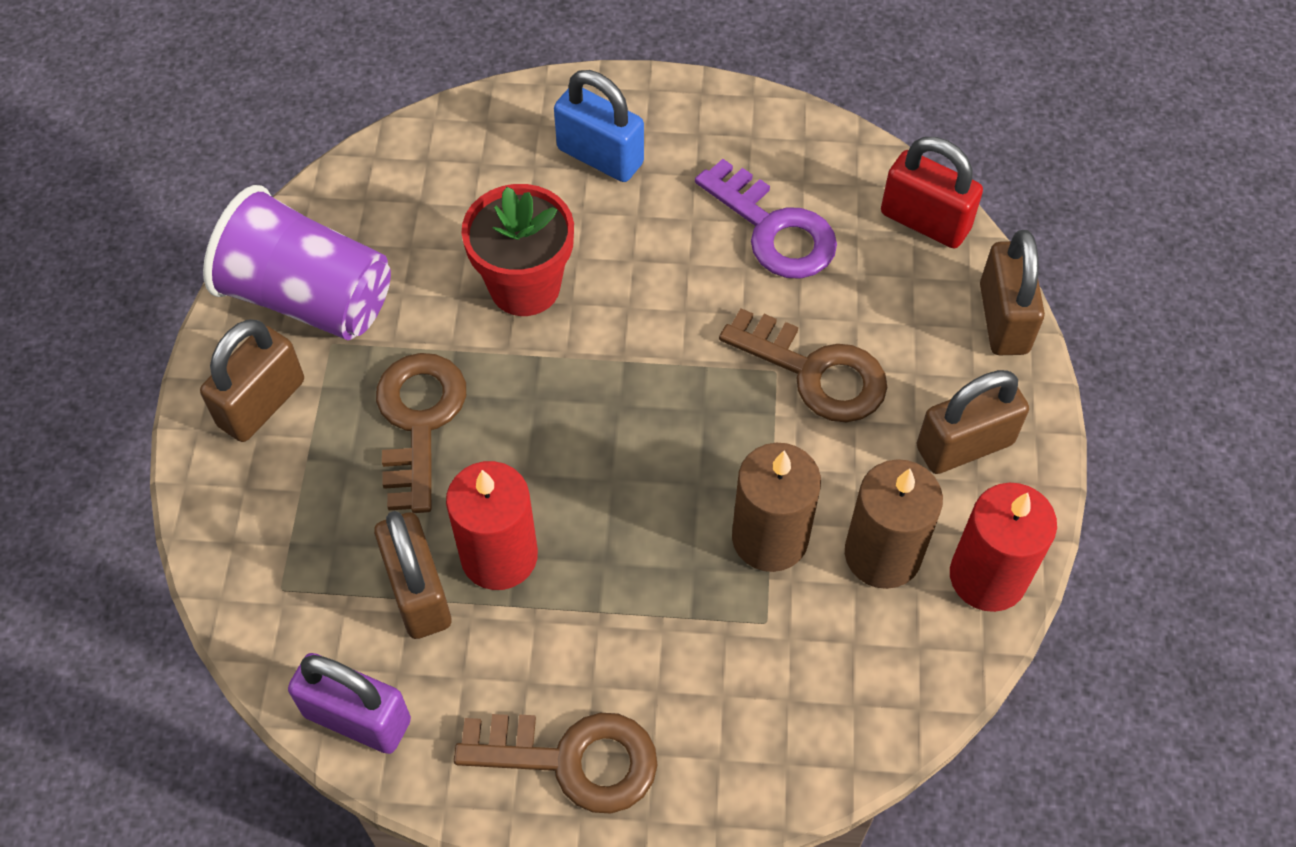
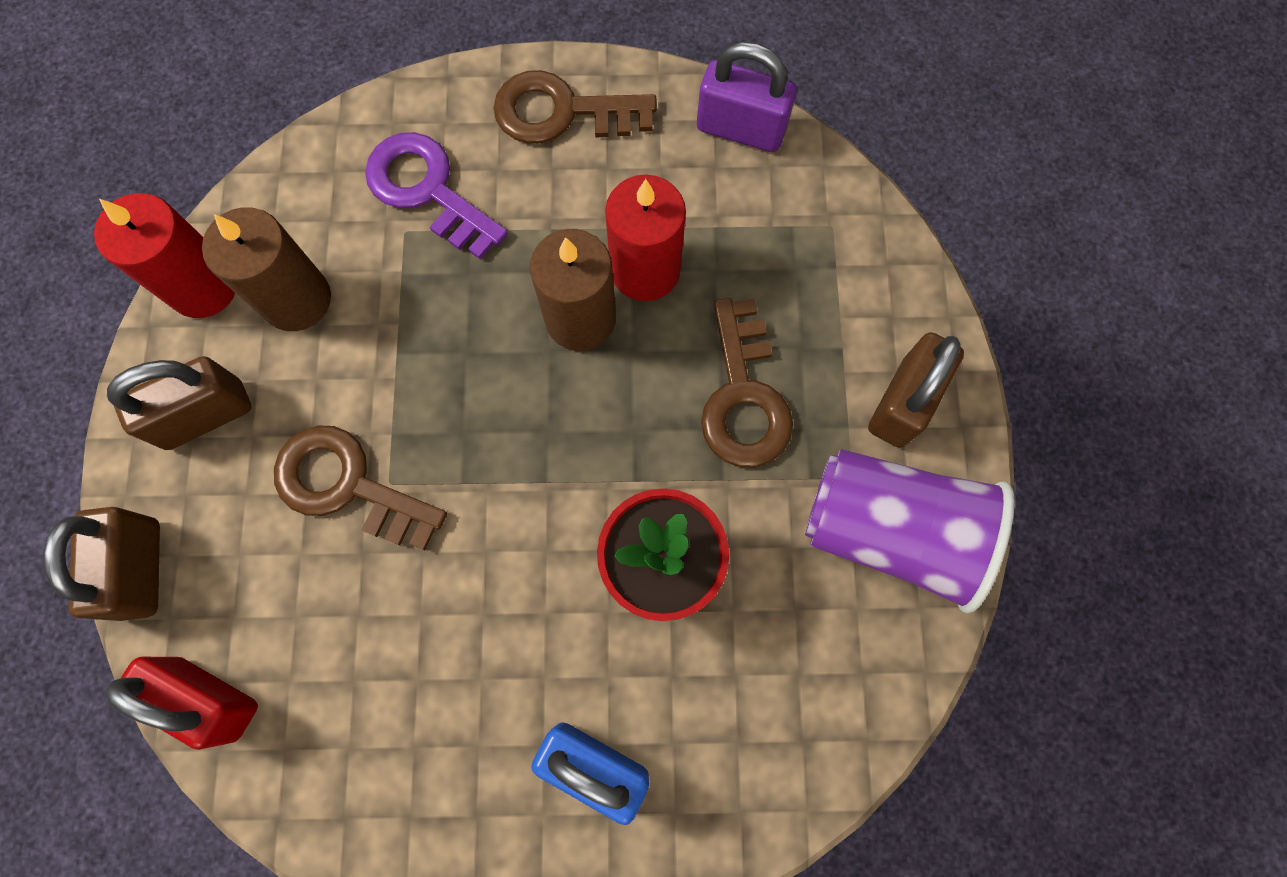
camera: 175 degrees right, 15 degrees up
brown padlock [374,511,451,639] -> none
purple key [695,159,837,279] -> purple key moved to [365,132,508,259]
brown candle [732,443,821,572] -> brown candle moved to [530,229,616,351]

